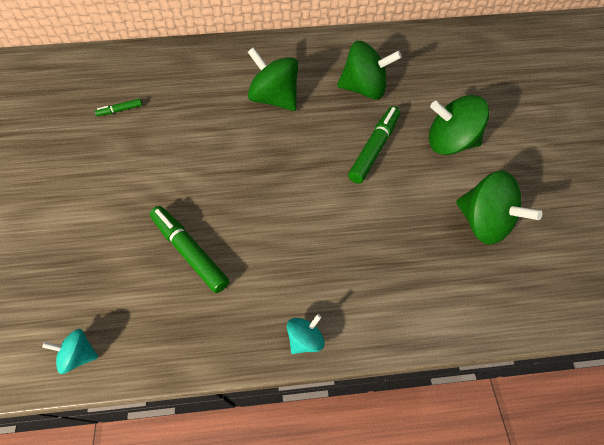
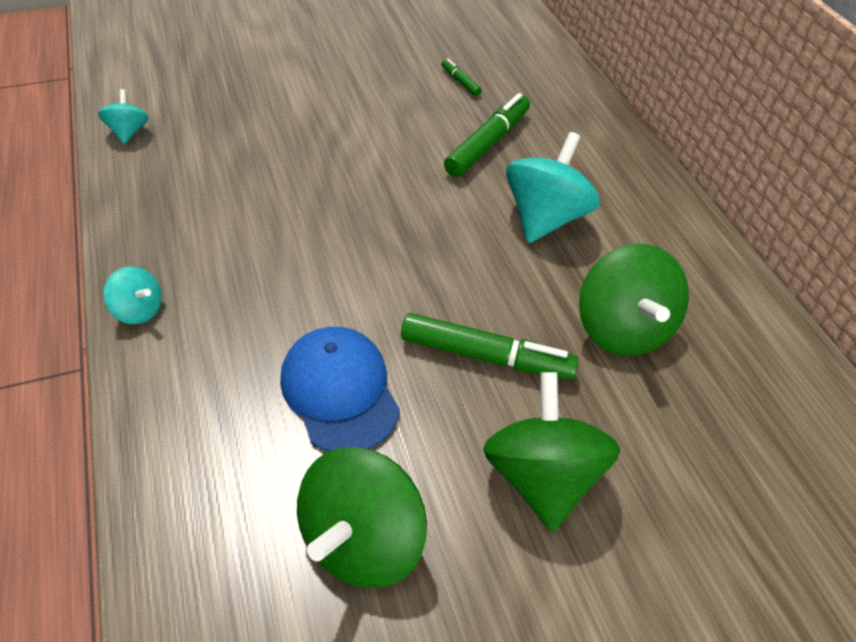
camera: 75 degrees right, 10 degrees down
green marker [150,206,229,293] -> green marker moved to [444,93,530,177]
green spinning top [248,47,298,111] -> turquoise spinning top [506,132,600,243]
none -> blue cap [280,327,400,451]

